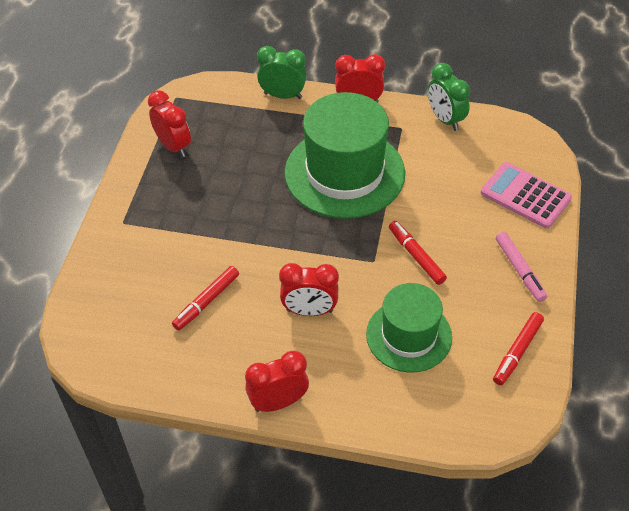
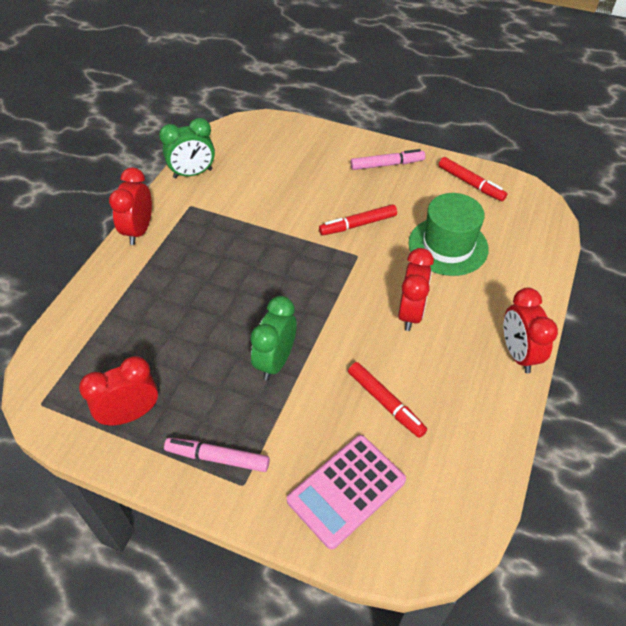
camera: 80 degrees left, 0 degrees up
green clock [257,46,307,99] -> green clock moved to [250,296,297,380]
green hat [285,92,405,219] -> none
pink calculator [480,162,572,229] -> pink calculator moved to [287,435,406,549]
none -> pink marker [164,438,270,472]

